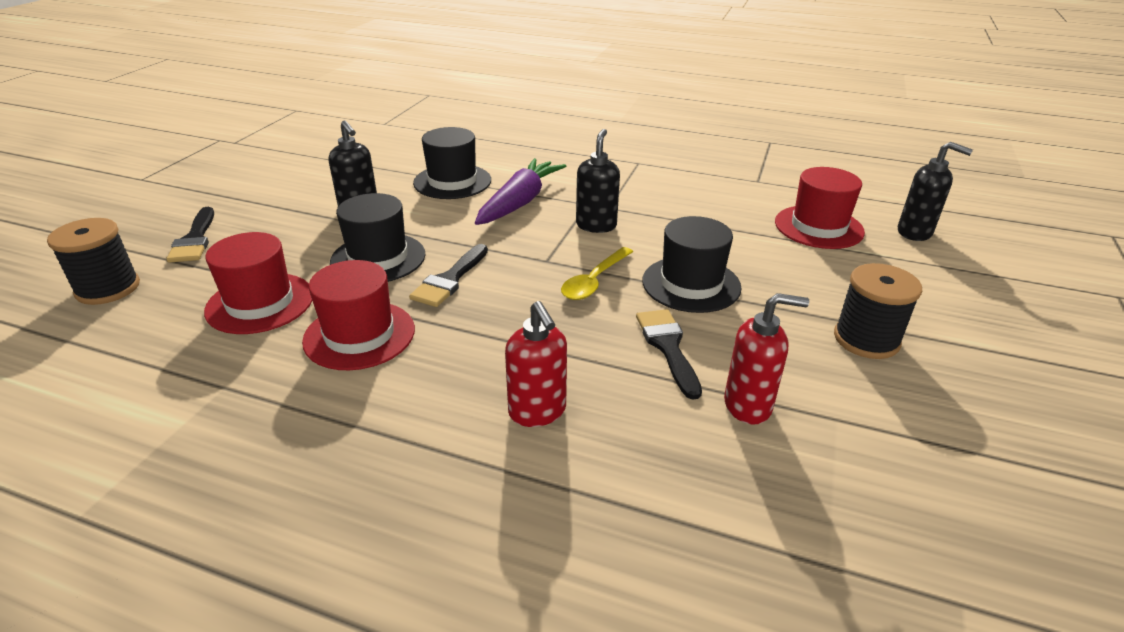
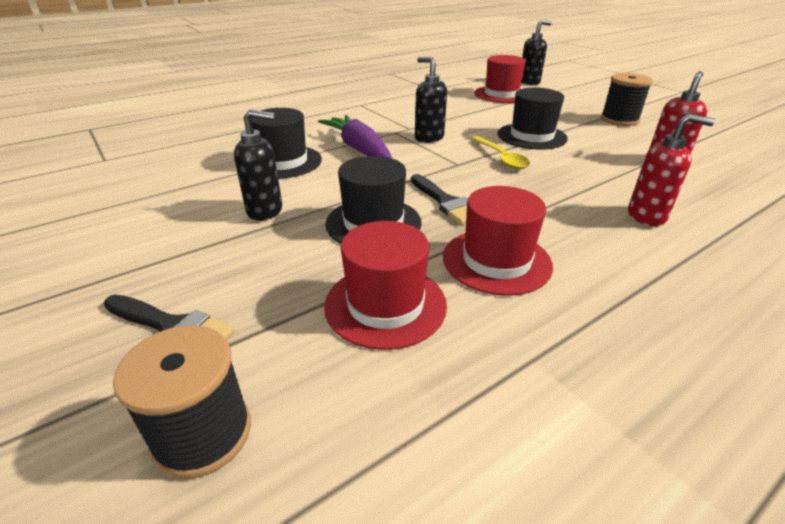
camera: 55 degrees left, 0 degrees up
black brush [636,309,702,400] -> none

